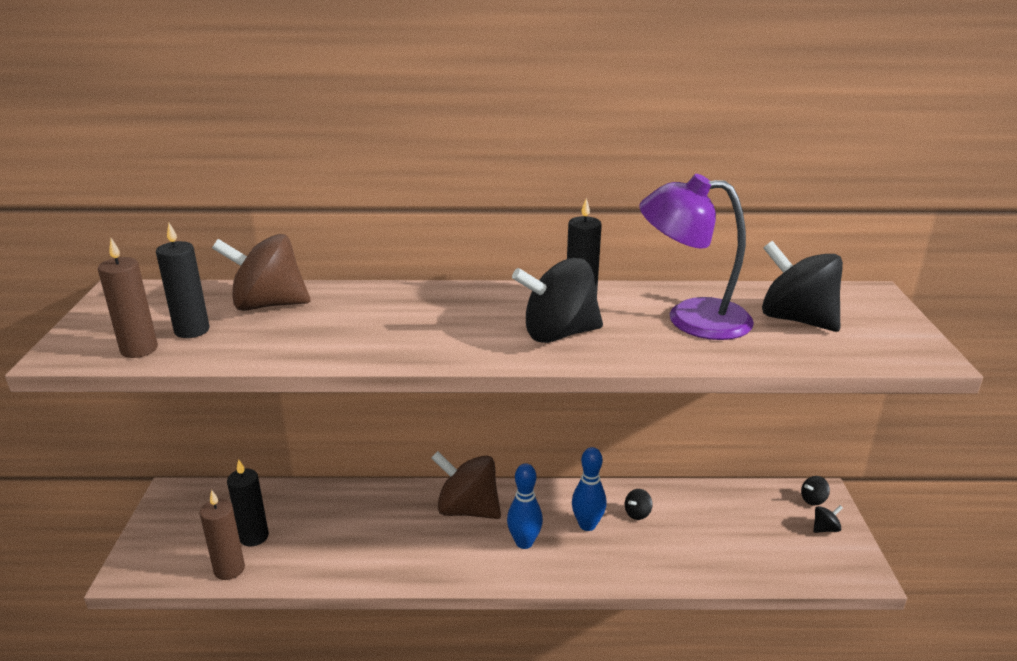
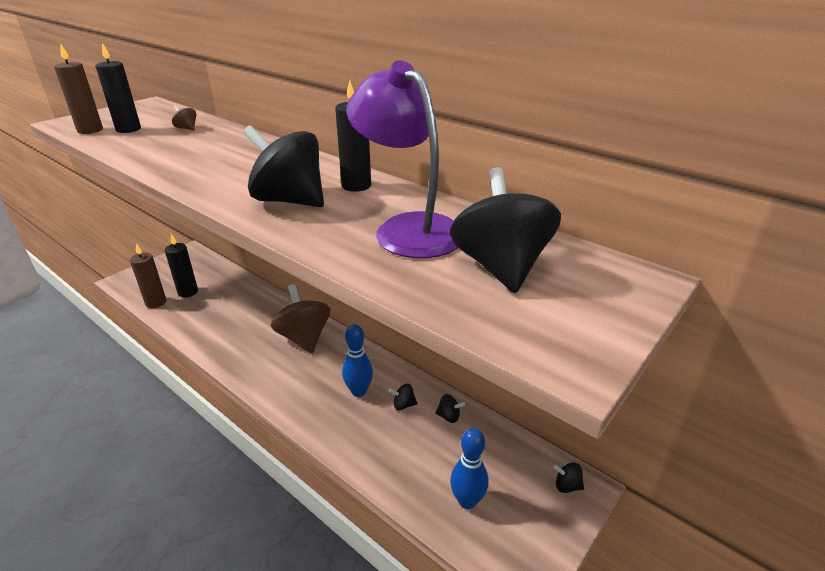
camera: 40 degrees right, 5 degrees up
brown spinning top [212,234,311,311] -> brown spinning top [172,105,196,131], size x0.41
blue bowling pin [507,463,543,549] -> blue bowling pin moved to [450,428,489,509]
black spinning top [813,505,843,533] -> black spinning top moved to [435,394,465,423]

